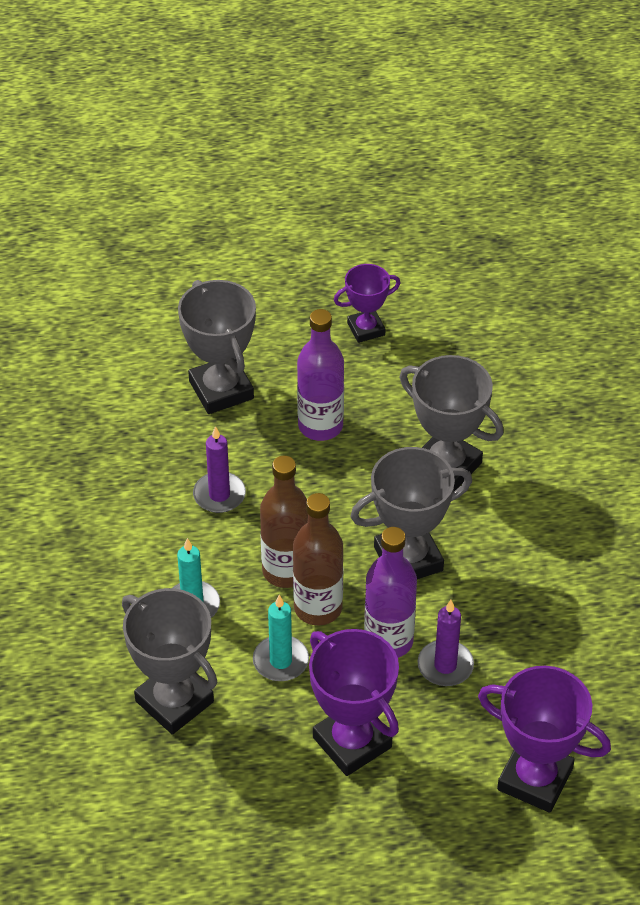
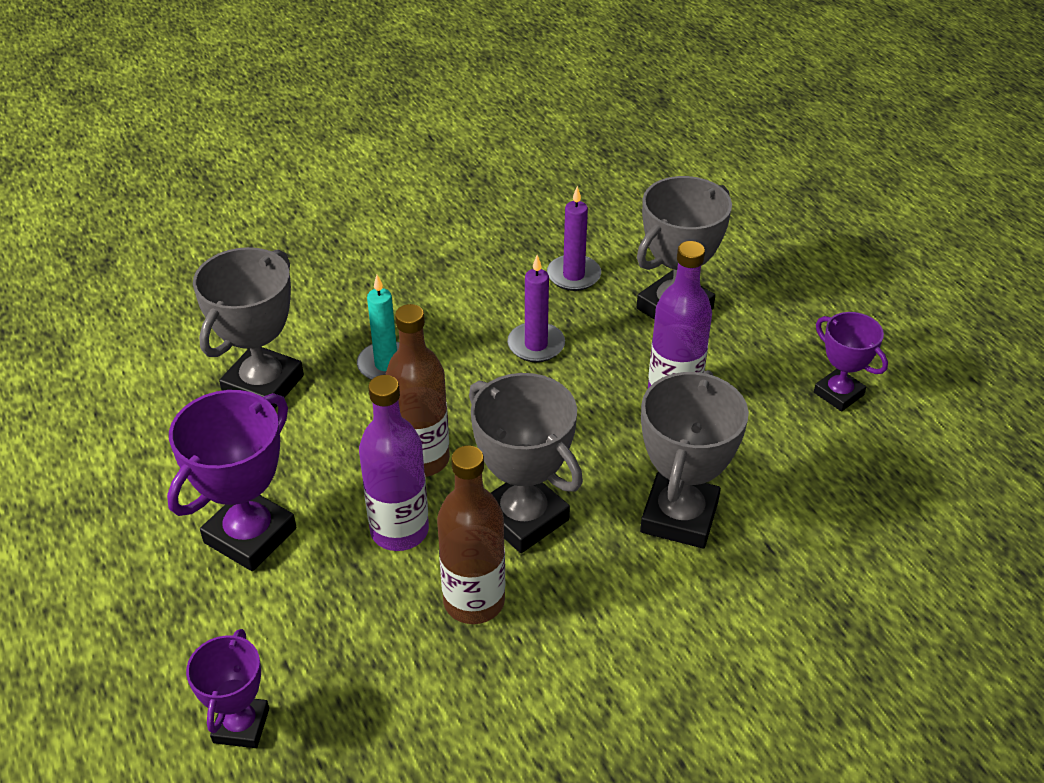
camera: 70 degrees right, 5 degrees down
turquoise candle [253,595,309,681] -> none
brown bottle [260,456,308,588] -> brown bottle moved to [437,446,505,624]
purple candle [417,600,474,686] -> purple candle moved to [547,186,601,291]
purple trophy [478,666,611,813] -> purple trophy [186,629,269,748], size x0.61

